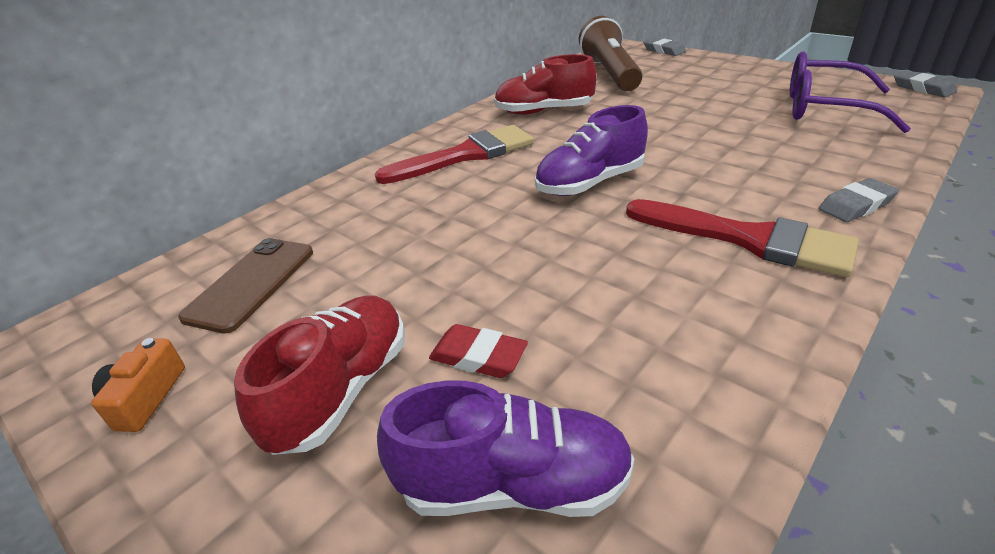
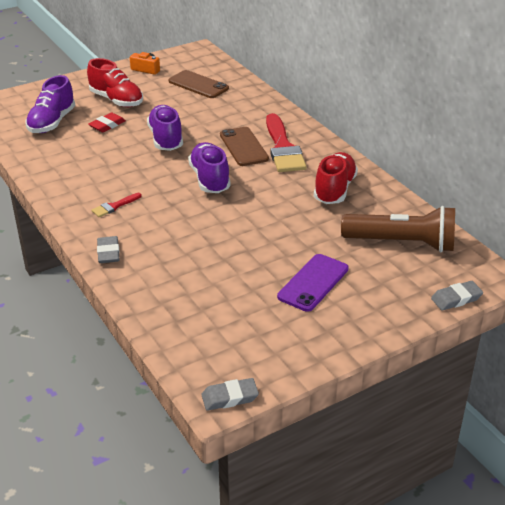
camera: 105 degrees right, 0 degrees up
red brush [626,199,859,277] -> red brush [91,193,142,217], size x0.46
purple glasses [790,51,911,133] -> none
none -> purple shoe [147,105,183,151]
none -> brown phone [220,127,269,166]
none -> purple phone [277,254,349,312]

